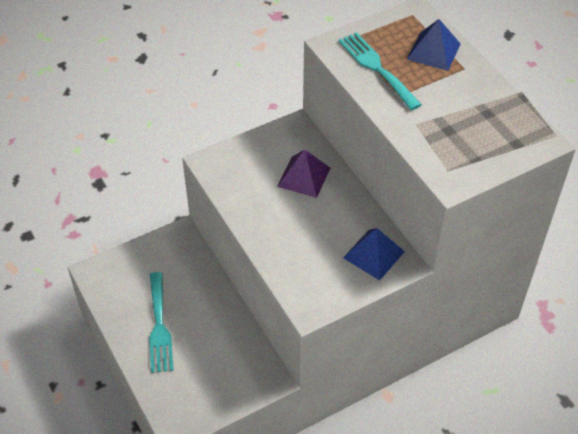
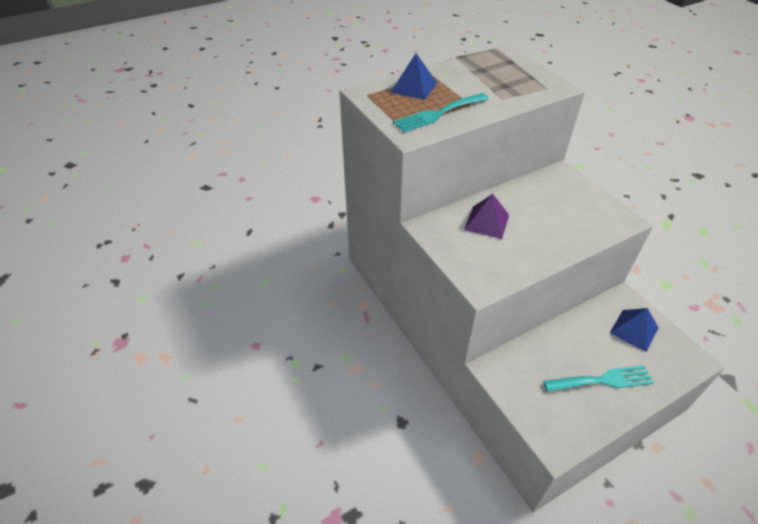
camera: 90 degrees left, 5 degrees down
blue pyramid [343,228,405,280] -> blue pyramid moved to [610,308,659,352]

